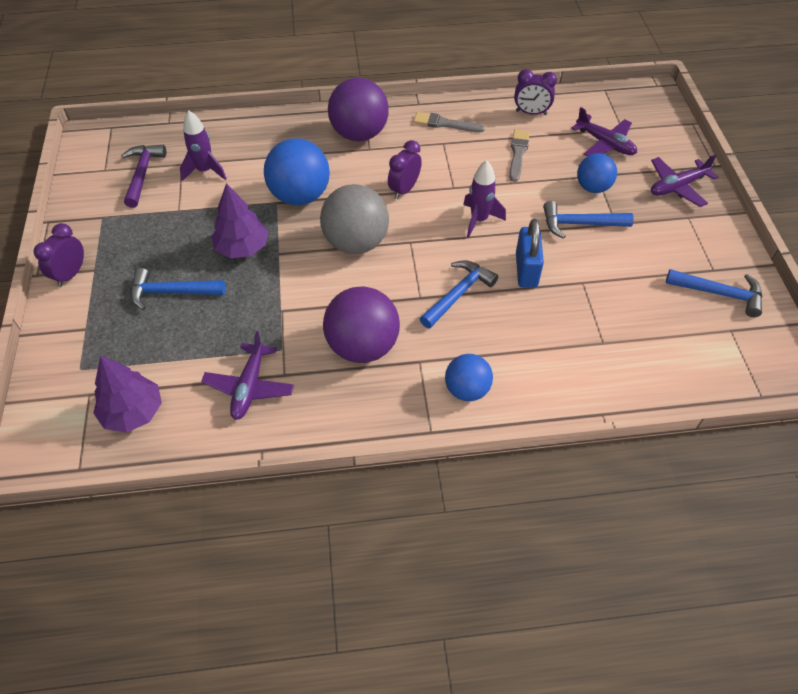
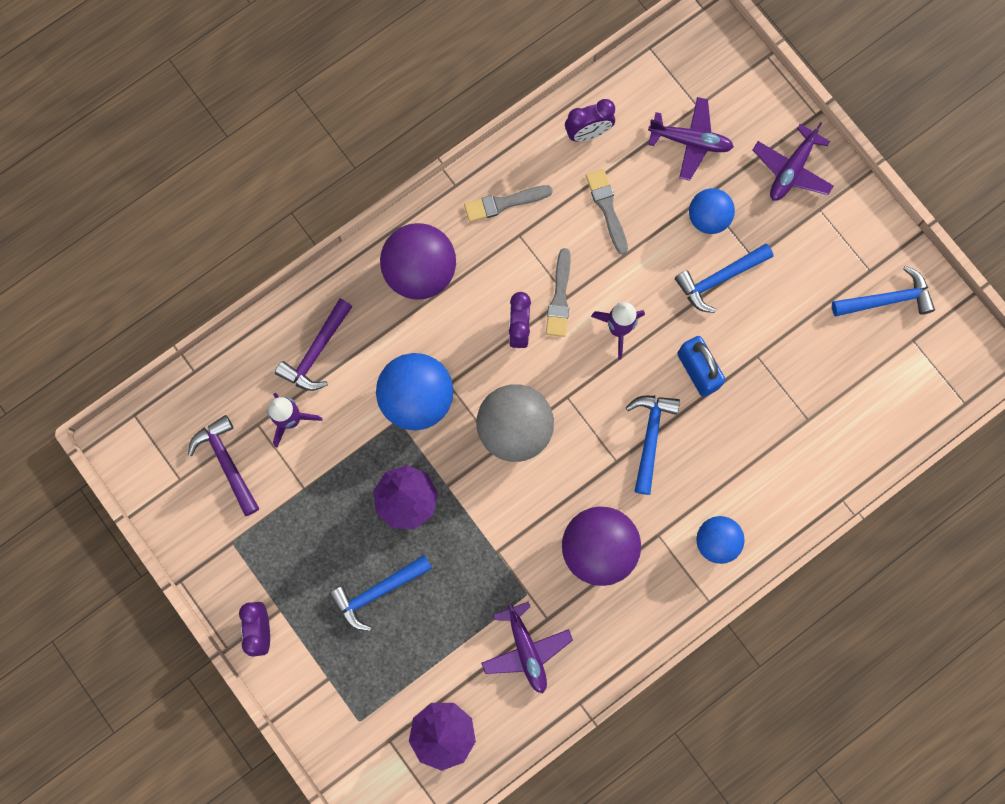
camera: 30 degrees left, 25 degrees up
none -> purple hammer [275,298,353,391]
none -> grey brush [546,248,571,337]

